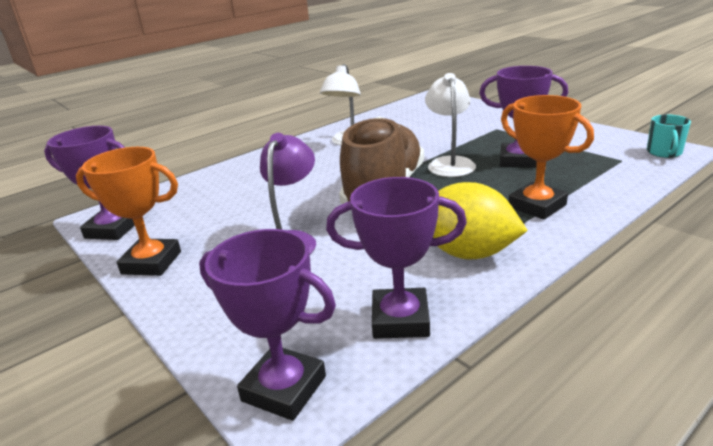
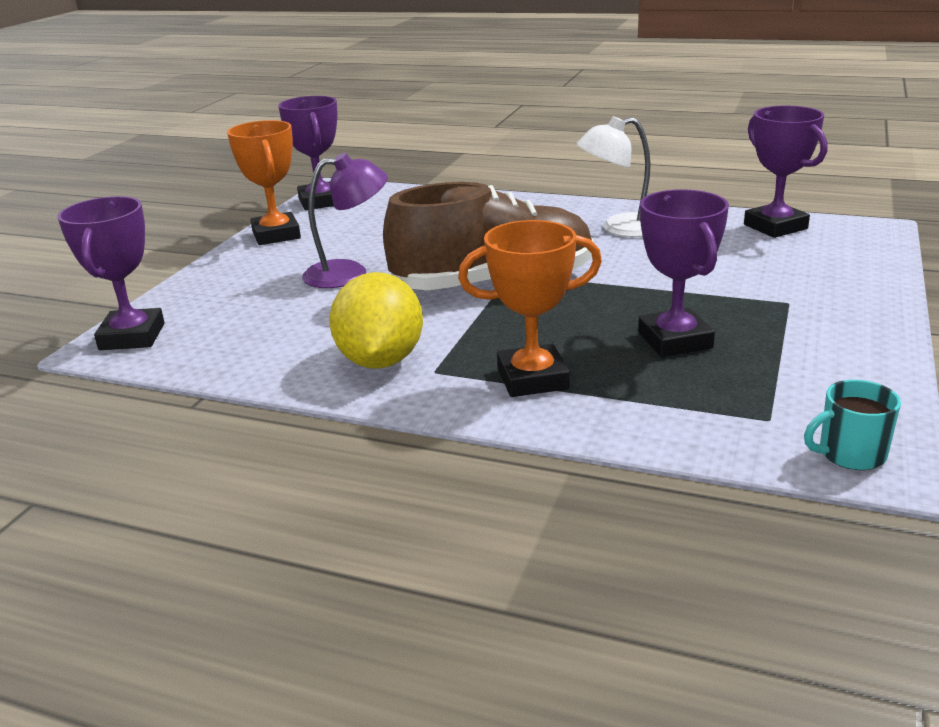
camera: 60 degrees right, 0 degrees up
purple trophy [326,177,467,339] -> purple trophy moved to [744,106,827,238]
white lamp [425,73,476,177] -> none
orange trophy [501,95,594,220] -> orange trophy turned 60 degrees clockwise [458,220,602,397]

